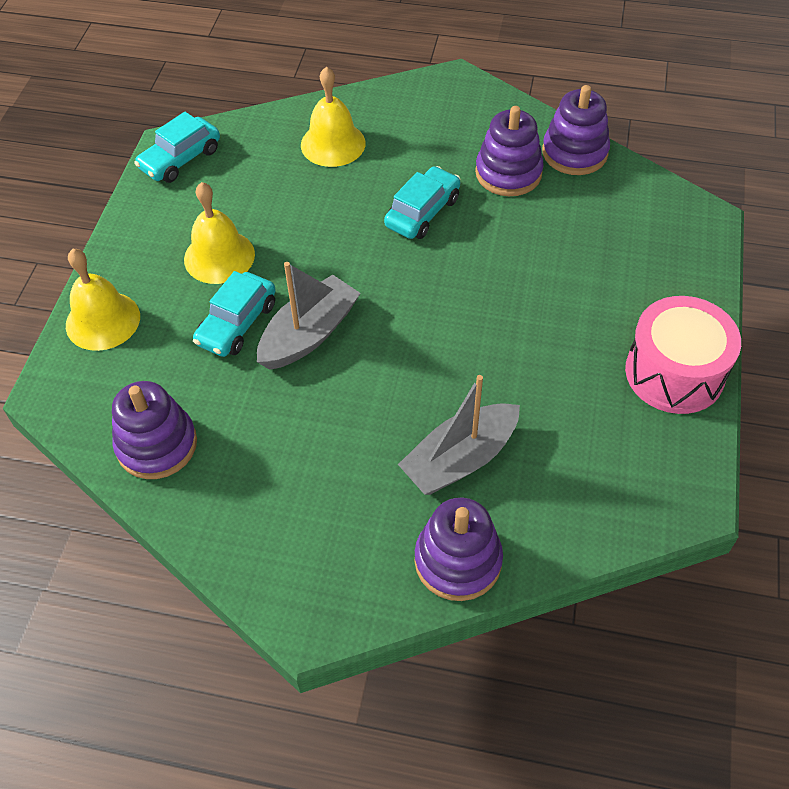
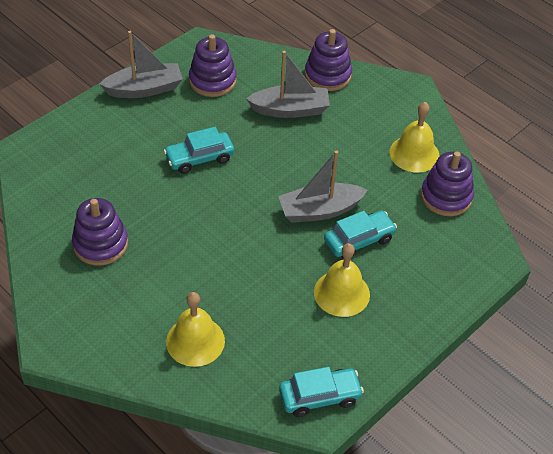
camera: 150 degrees left, 5 degrees down
yellow bell [66,249,140,351] -> yellow bell moved to [389,102,440,173]
turquoise car [384,166,460,239] -> turquoise car moved to [164,127,234,174]
purple stacking toy [542,85,610,175] -> purple stacking toy moved to [189,34,237,97]
pink drum [625,296,741,414] -> grey boat [99,31,183,98]

